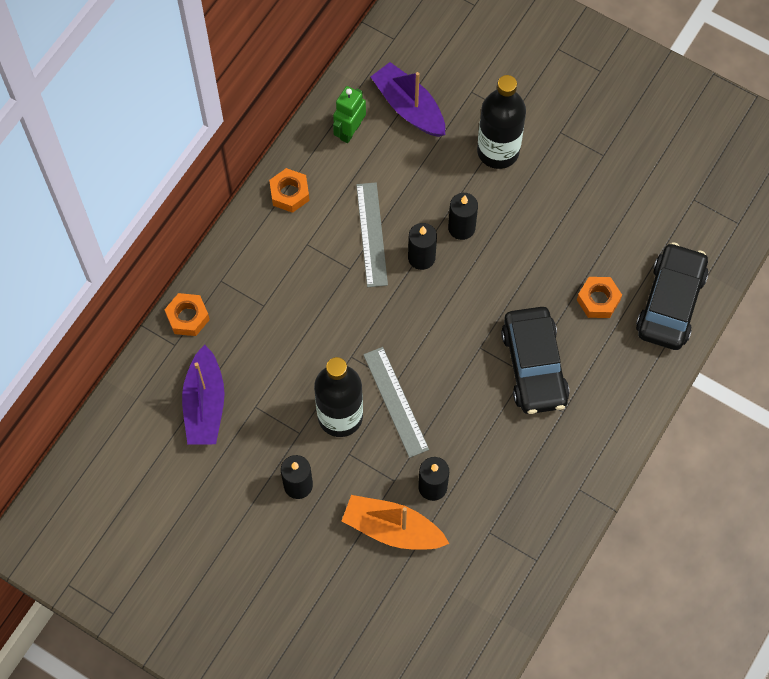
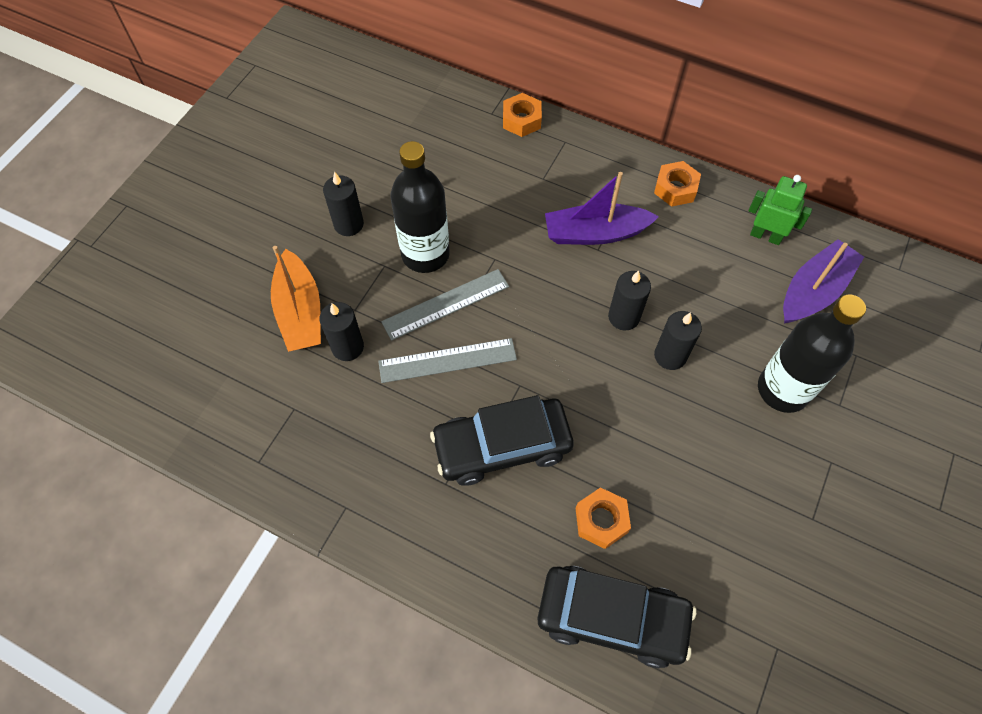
camera: 85 degrees right, 5 degrees down
purple boat [182,345,225,445] -> purple boat moved to [545,172,659,245]
orange boat [342,495,449,550] -> orange boat turned 150 degrees clockwise [271,246,321,352]
grey ruler [356,182,388,287] -> grey ruler moved to [378,338,517,383]

